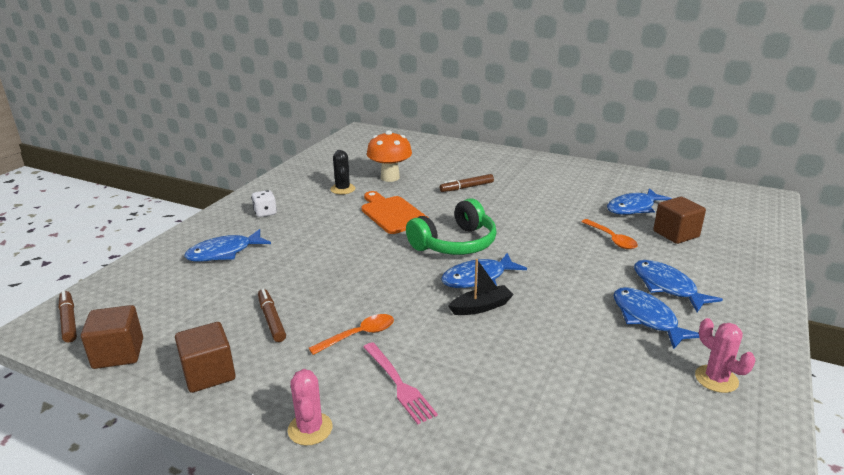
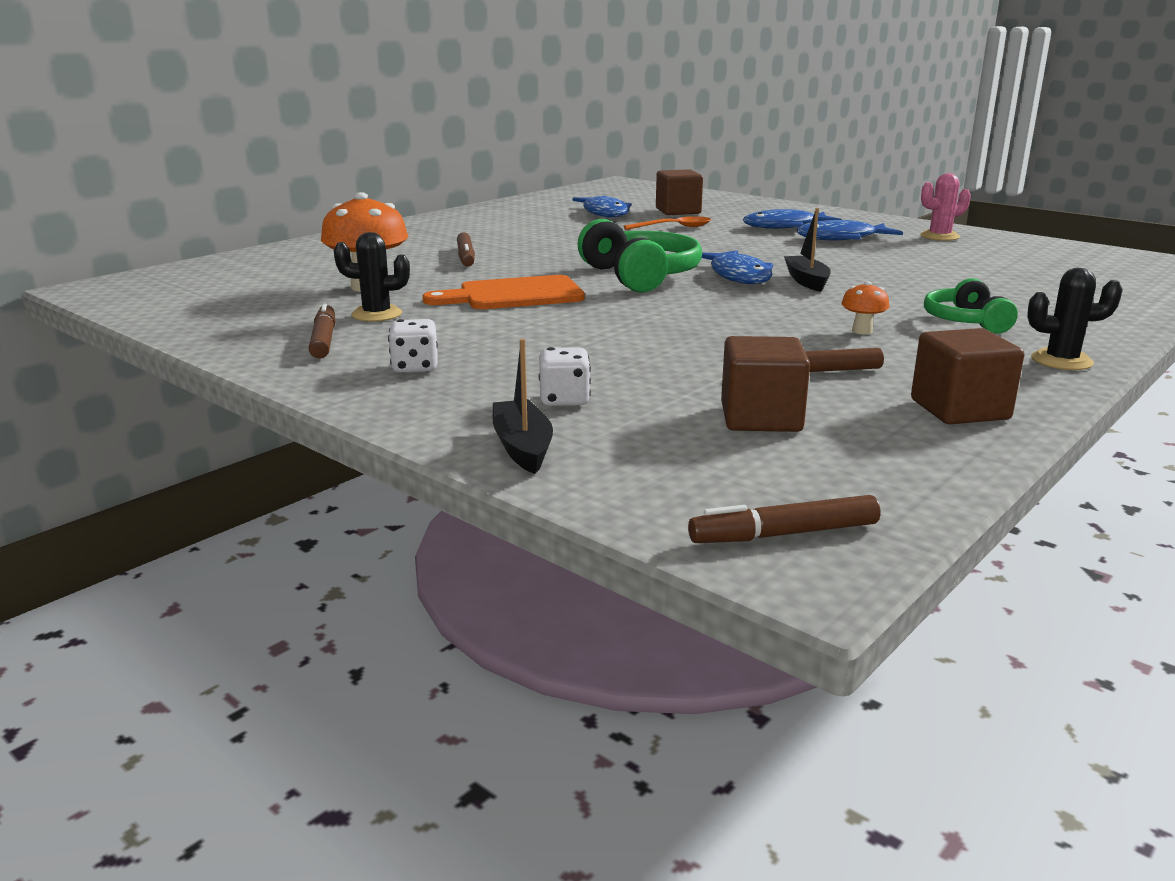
camera: 75 degrees left, 5 degrees down
brown cube [81,305,143,369] -> brown cube moved to [721,336,810,432]
blue fish [184,229,271,262] -> white dice [539,347,591,406]
pink cactus [288,369,333,446] -> black cactus [1027,268,1123,370]
orange spoon [309,314,394,355] -> orange mushroom [842,281,889,334]
pink fork [363,342,438,424] -> green headphones [924,278,1018,334]
none -> brown marker [309,302,335,358]
none -> black boat [493,339,553,474]

